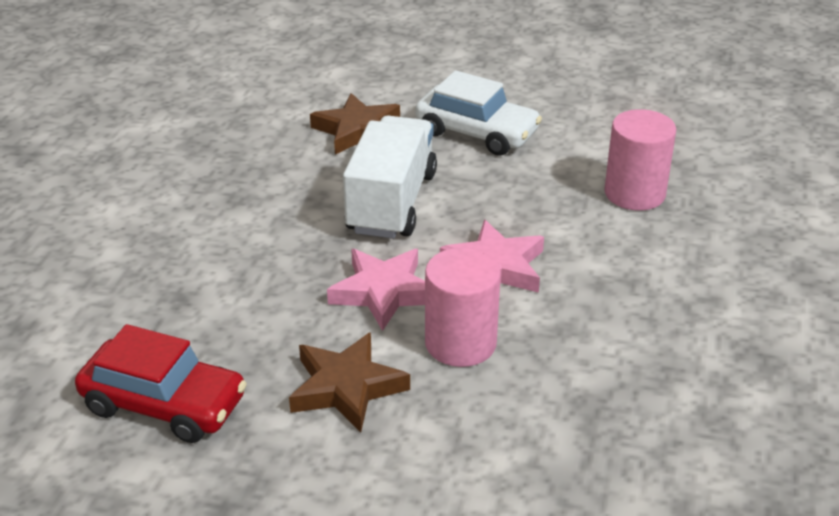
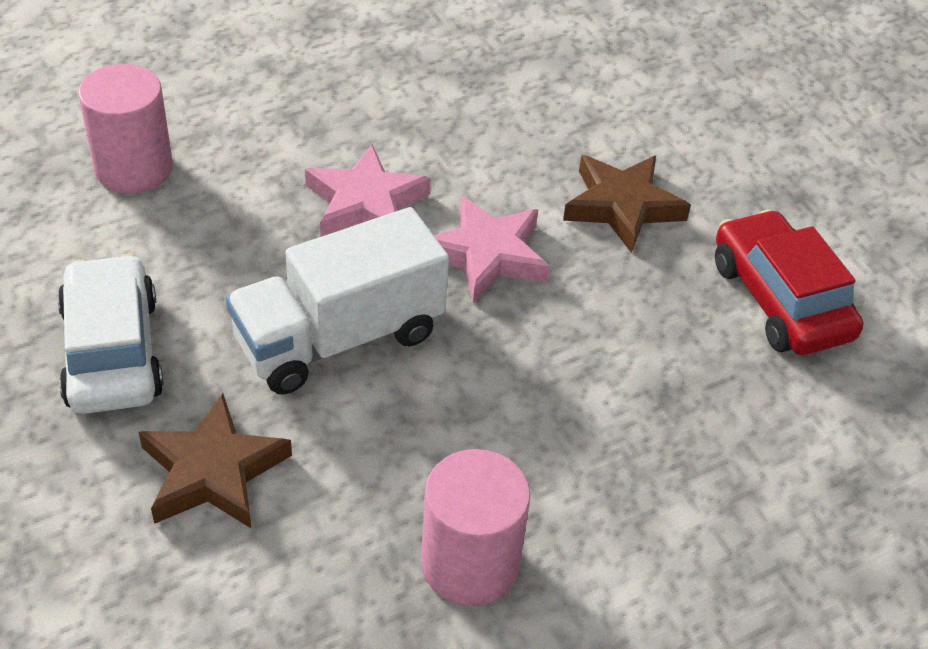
camera: 135 degrees left, 10 degrees up
pink cylinder [425,248,501,367] -> pink cylinder moved to [421,449,530,606]

